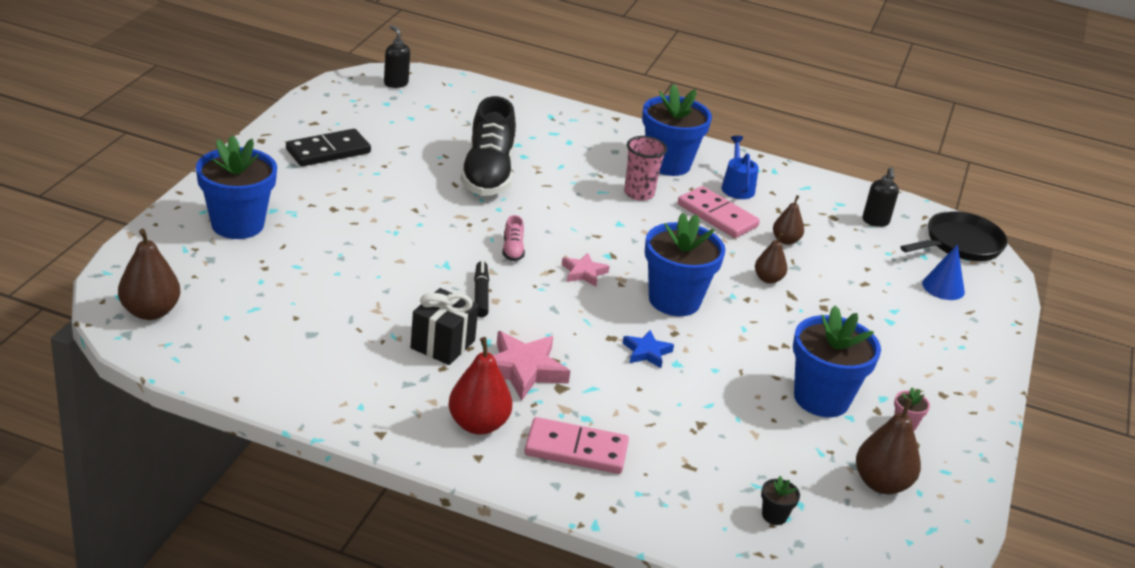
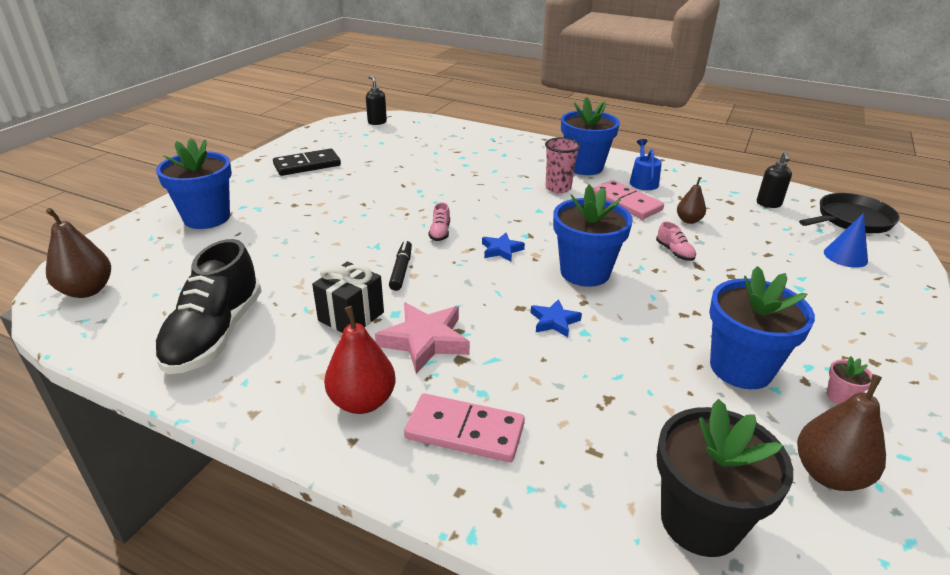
camera: 10 degrees right, 0 degrees up
black shoe [460,96,516,196] -> black shoe moved to [154,239,262,374]
pink star [562,253,609,287] -> blue star [482,233,525,262]
brown pear [755,233,787,284] -> pink shoe [656,221,696,261]
black flower pot [761,476,800,525] -> black flower pot [657,399,793,557], size x2.47

